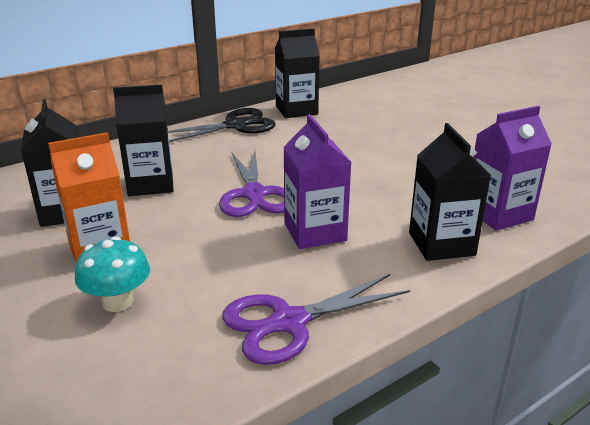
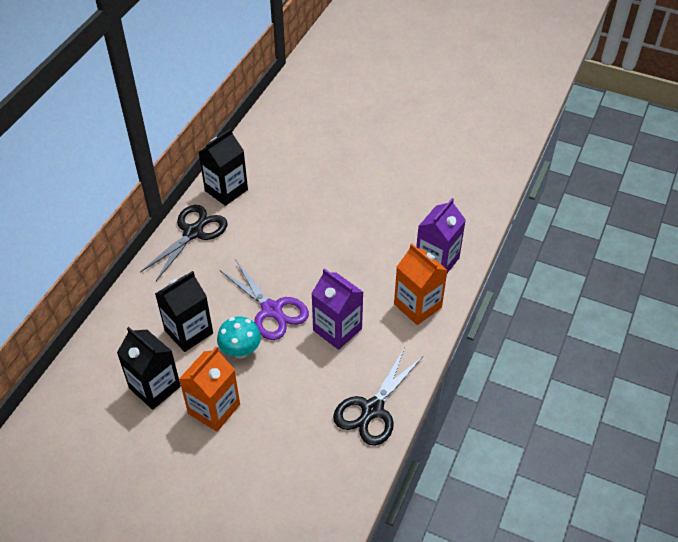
camera: 30 degrees left, 20 degrees up
turquoise mushroom [75,236,150,312] -> turquoise mushroom moved to [217,317,261,359]
purple scissors [222,274,410,365] -> black scissors [333,347,423,446]
black carton [409,123,491,261] -> orange carton [394,243,448,325]

